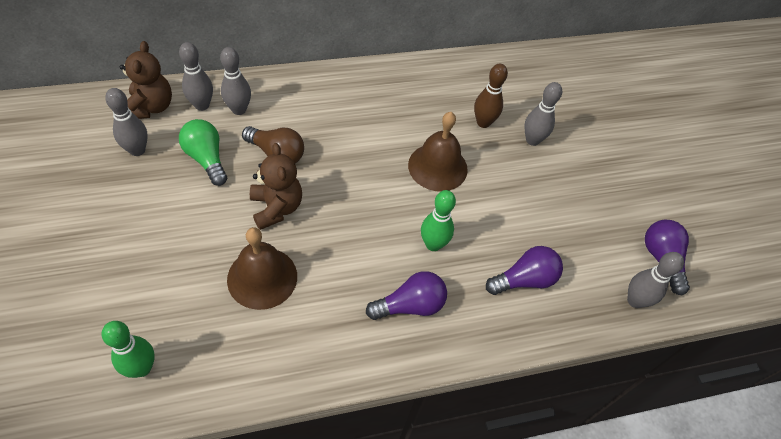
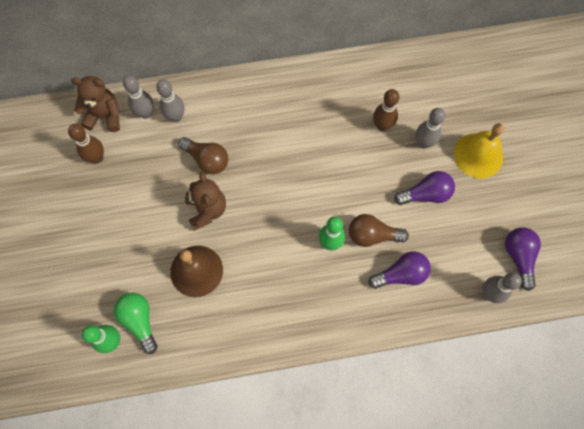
camera: 10 degrees right, 15 degrees up
grey bowling pin [105,88,148,156] -> brown bowling pin [68,124,104,163]
brown teddy bear [120,41,172,119] -> brown teddy bear turned 90 degrees counterclockwise [71,76,121,132]
green light bulb [179,119,227,186] -> green light bulb moved to [114,293,158,354]
purple light bulb [366,271,447,320] -> purple light bulb moved to [394,171,455,205]
brown bell [408,112,468,191] -> none
none -> brown light bulb [349,214,409,247]
none -> yellow bell [454,123,504,179]

